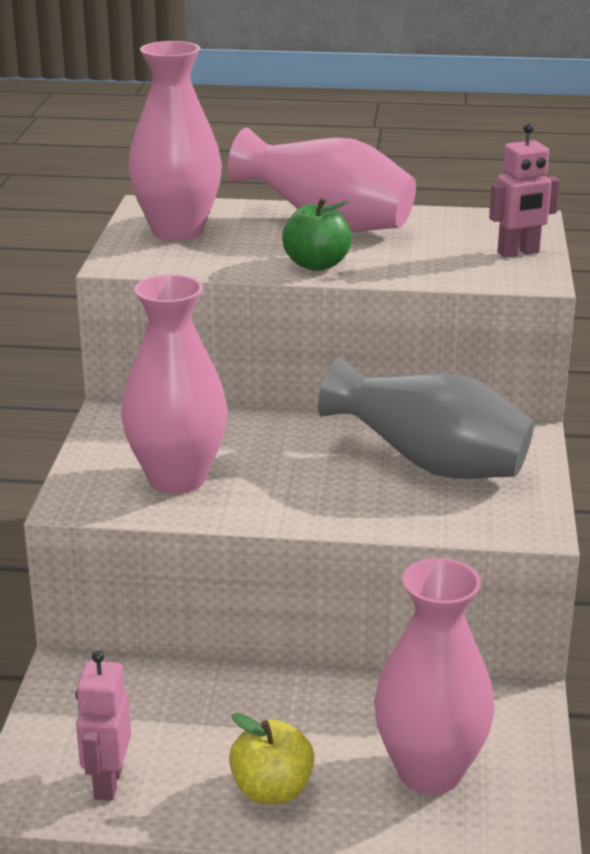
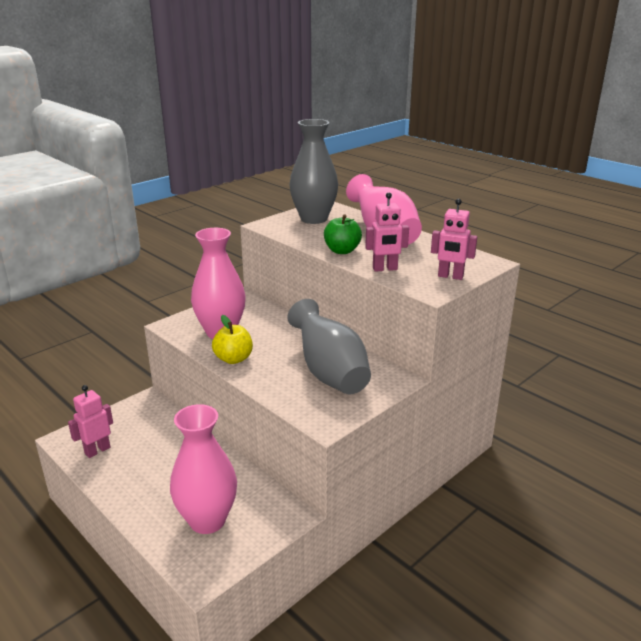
camera: 40 degrees right, 0 degrees up
pink vase [128,41,222,241] -> grey vase [289,119,338,224]
yellow apple [229,713,315,804] -> yellow apple moved to [212,315,253,364]
none -> pink robot [365,193,409,272]

